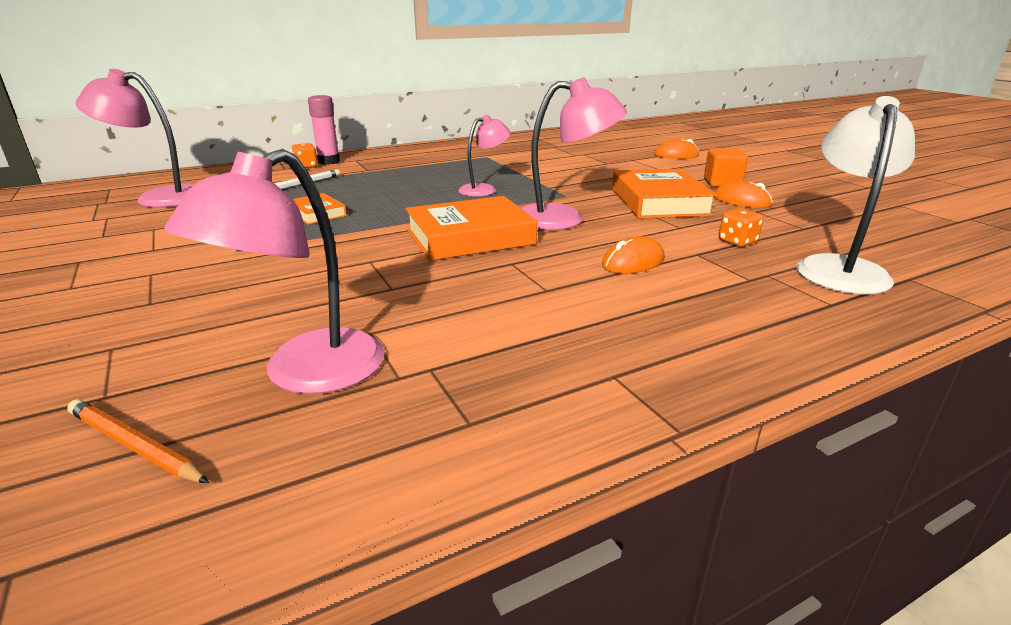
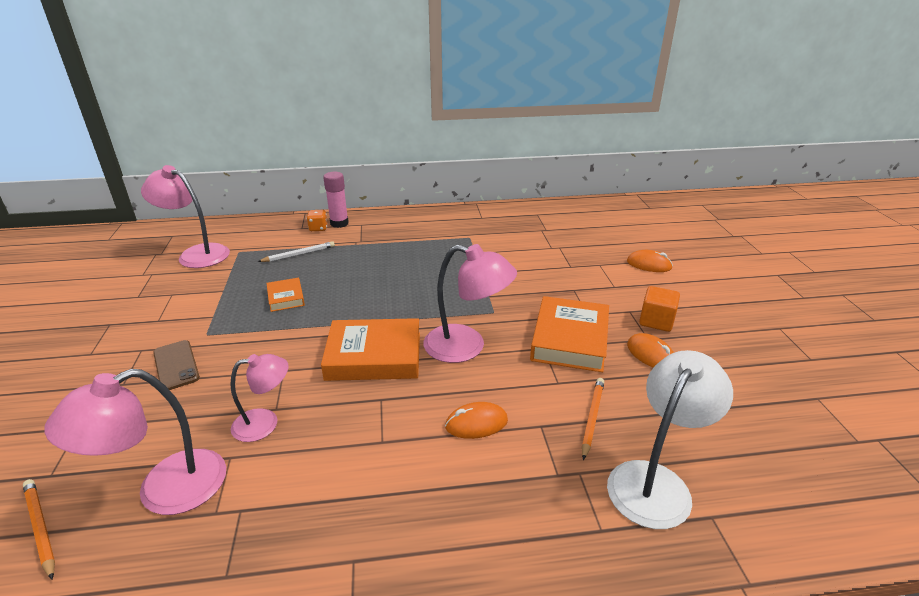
camera: 20 degrees right, 5 degrees up
pink lamp [458,115,510,197] -> pink lamp moved to [231,354,288,442]
orange dice [719,208,763,247] -> orange pencil [582,378,604,460]
none -> brown phone [153,340,200,390]

